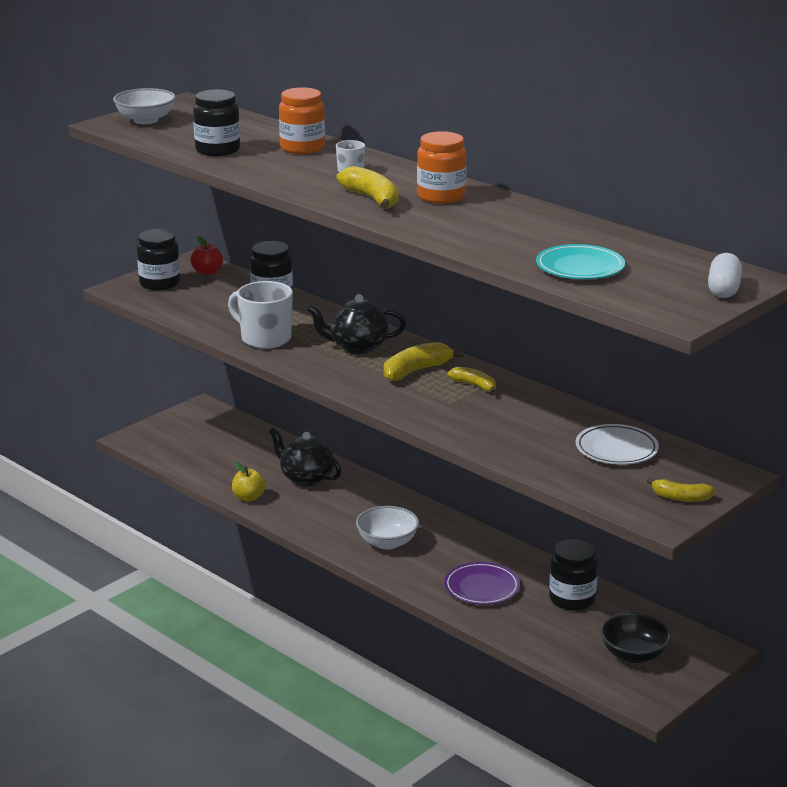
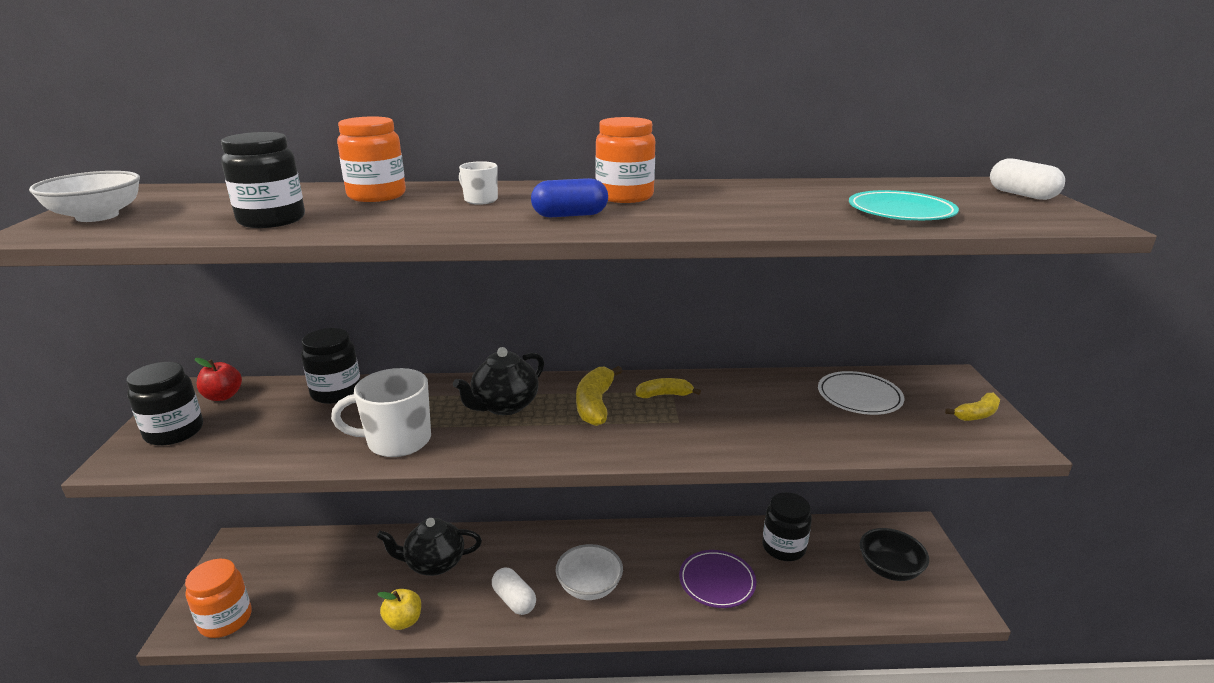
camera: 45 degrees left, 0 degrees up
yellow banana [336,166,398,209] -> blue capsule [531,178,608,217]
none -> orange jar [185,559,252,638]
none -> white capsule [492,567,536,615]

